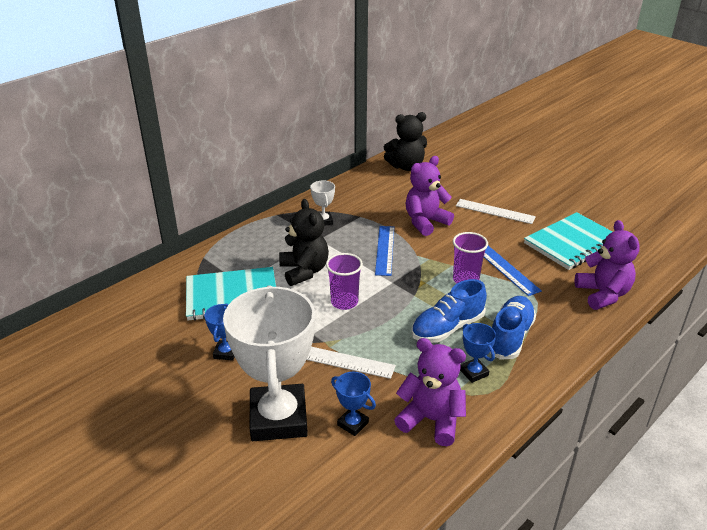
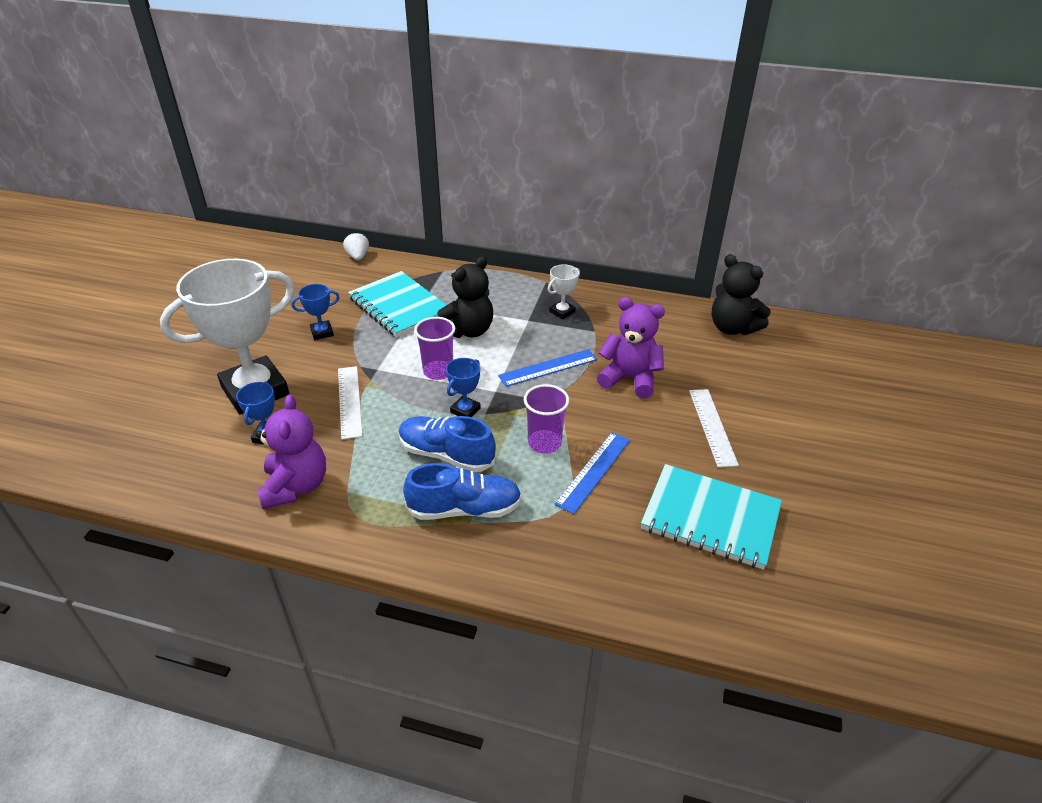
camera: 60 degrees right, 5 degrees up
blue trophy [460,323,496,383] -> blue trophy moved to [446,358,481,417]
purple teddy bear [575,220,640,310] -> none
none -> white strawberry [343,231,369,261]

